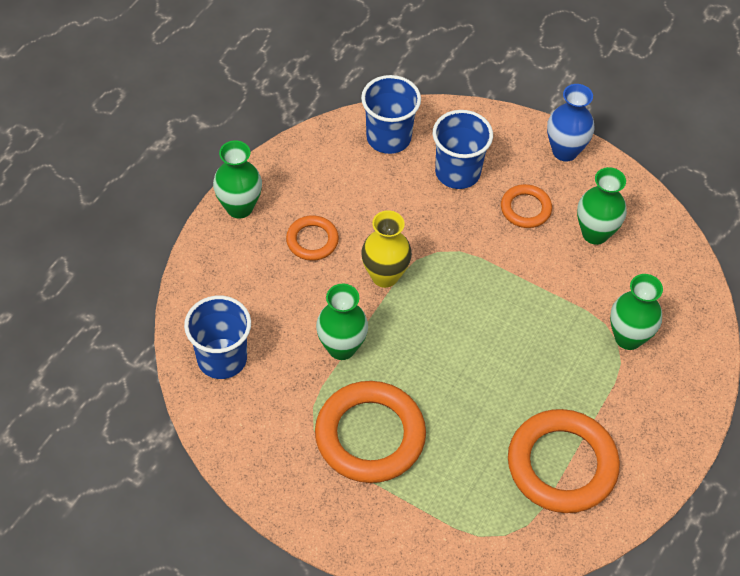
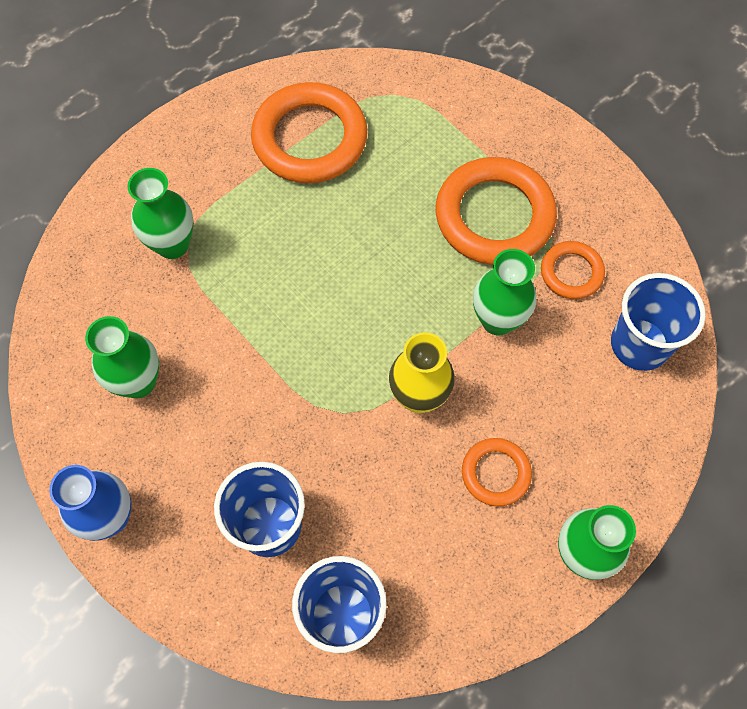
camera: 160 degrees left, 10 degrees up
orange ring [501,184,552,228] -> orange ring moved to [541,241,605,299]

